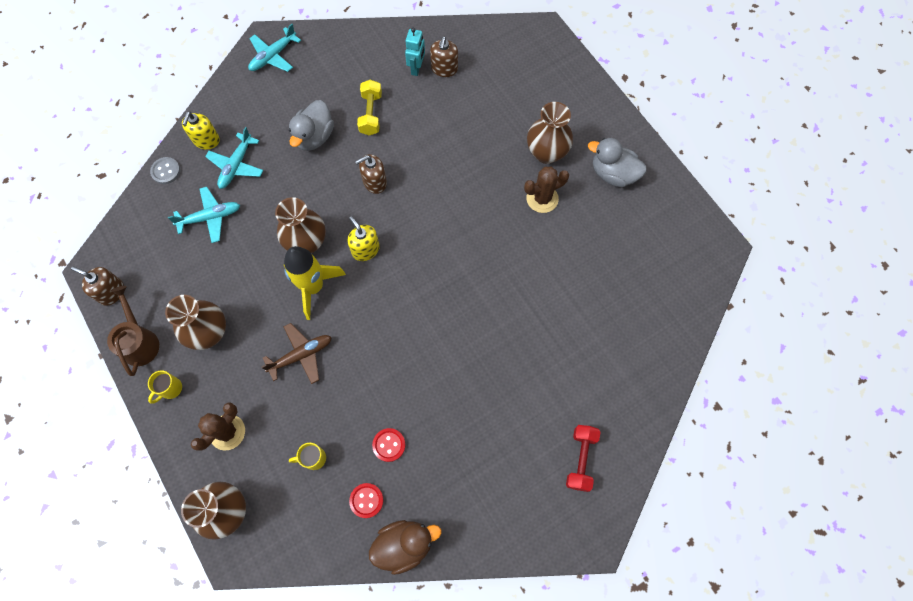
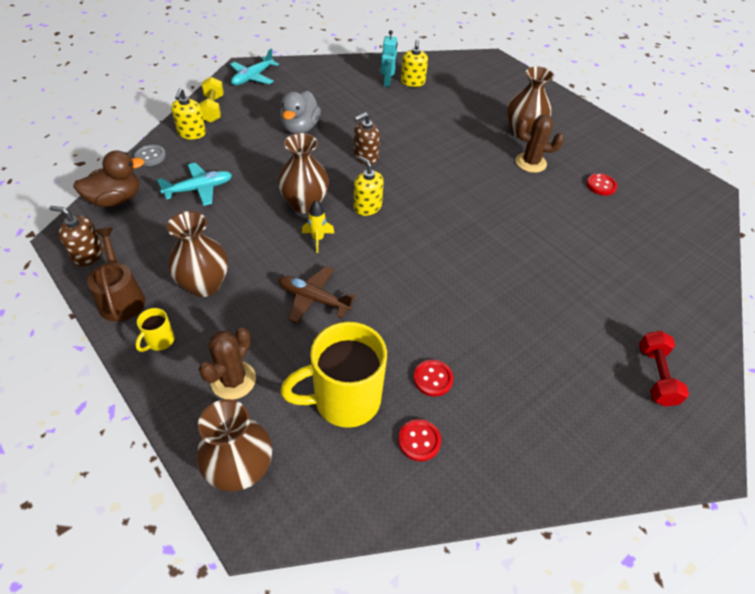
camera: 10 degrees left, 20 degrees down
turquoise plane [205,127,264,189] -> none
brown plane [261,323,332,384] -> brown plane turned 120 degrees counterclockwise [278,266,356,324]
yellow rocket [284,246,346,320] -> yellow rocket [302,200,335,253], size x0.50
yellow mug [289,443,326,470] -> yellow mug [280,322,387,428], size x2.30
yellow dumbbell [357,80,382,135] -> yellow dumbbell moved to [199,77,224,123]
brown duck [369,520,441,575] -> brown duck moved to [73,151,144,207]
brown soap dispenser [430,36,458,77] -> yellow soap dispenser [401,39,428,87]
brown cactus [524,167,569,213] -> brown cactus turned 45 degrees clockwise [516,115,564,173]
grey duck [588,138,647,187] -> none
none -> red button [586,173,617,196]

